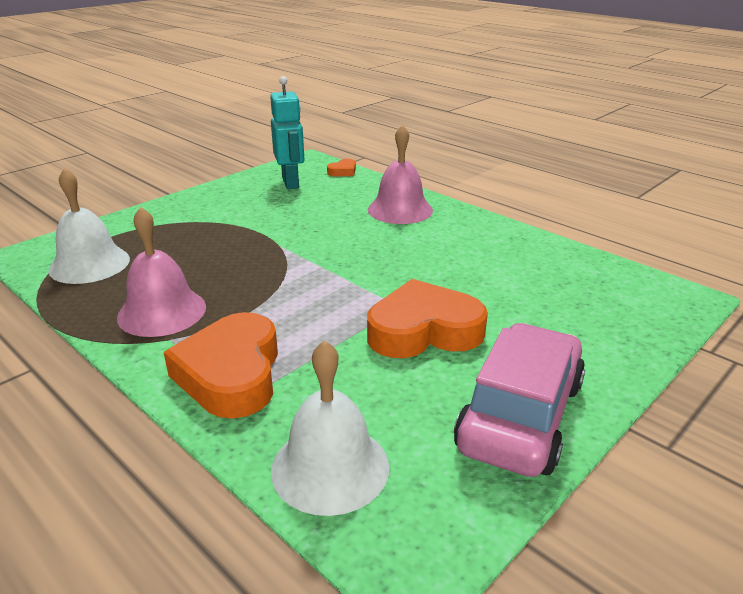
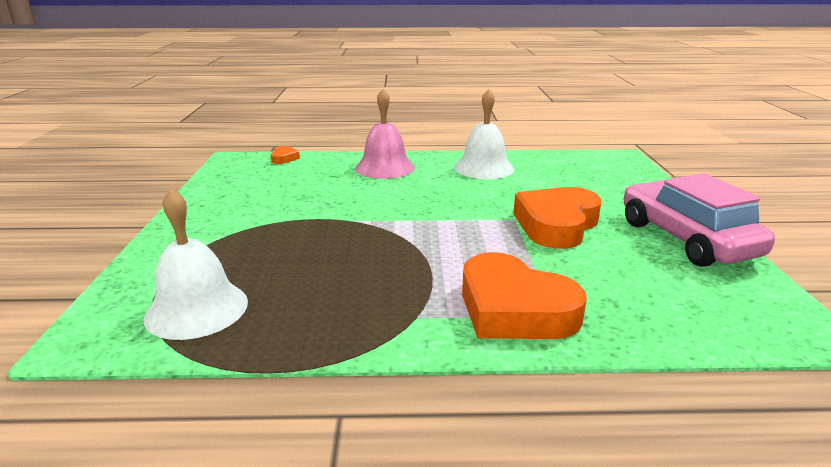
camera: 45 degrees left, 5 degrees down
pink bell [117,207,206,337] -> none
turquoise robot [270,76,305,189] -> none
white bell [271,340,389,516] -> white bell moved to [454,89,514,179]

